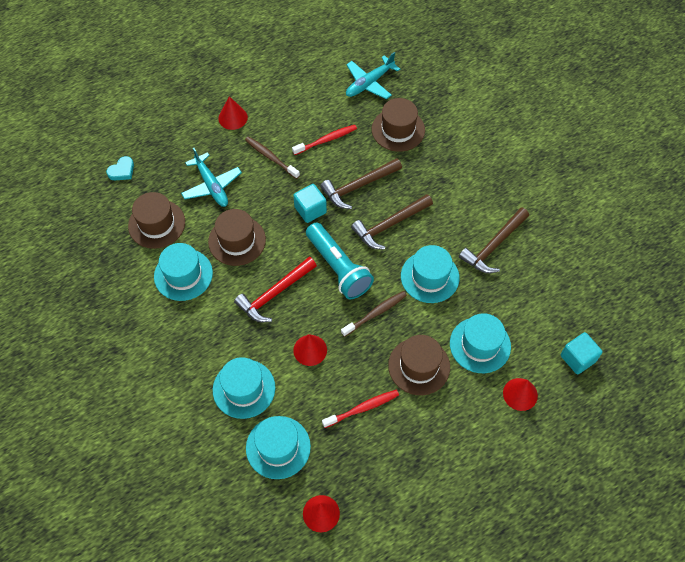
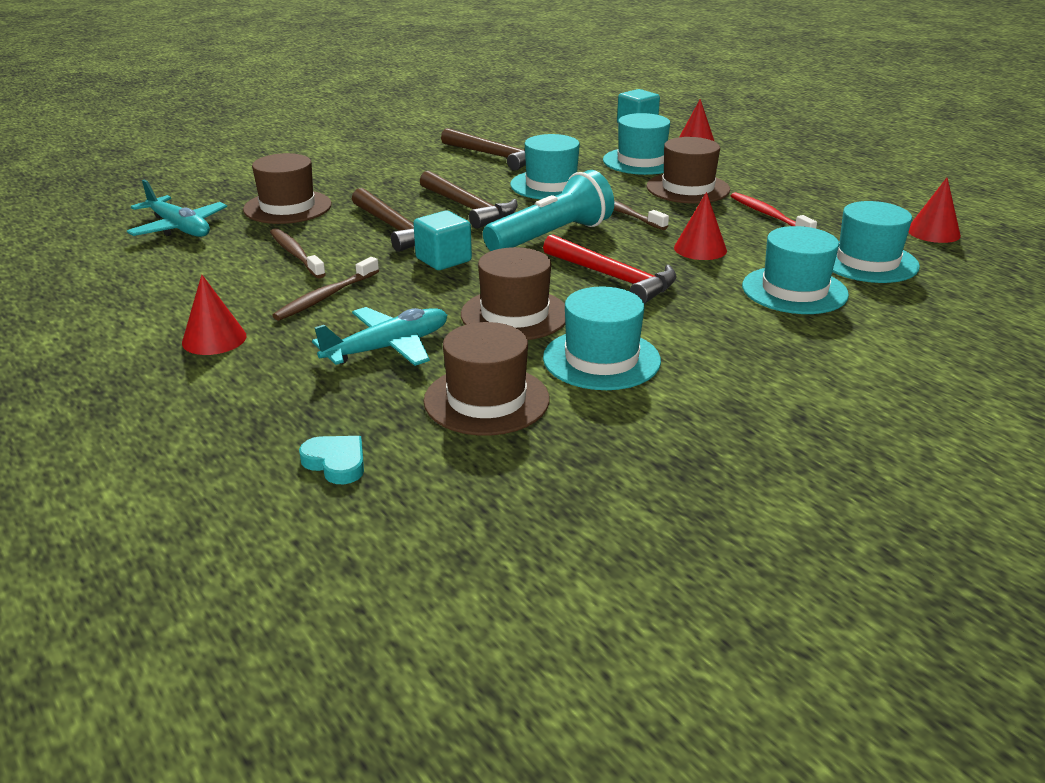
camera: 95 degrees left, 30 degrees down
red toothbrush [292,125,357,155] -> brown toothbrush [270,228,326,279]

